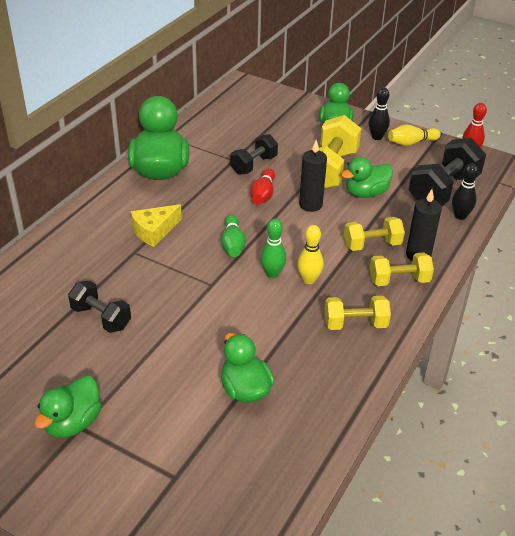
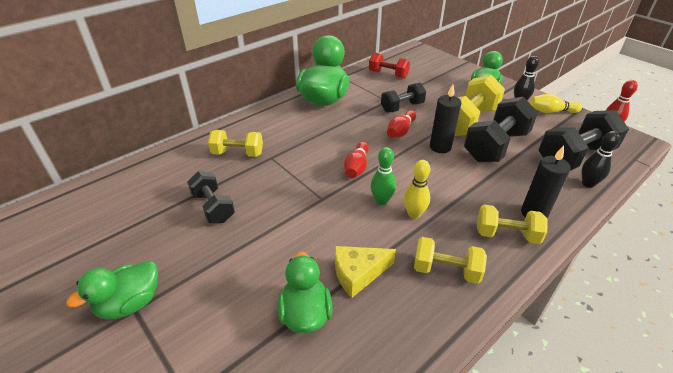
camera: 20 degrees right, 0 degrees up
yellow cheese [131,204,182,247] -> yellow cheese moved to [335,246,396,298]
green bowling pin [221,215,246,257] -> red bowling pin [344,142,369,178]
green duck [341,157,393,198] -> black dumbbell [464,97,538,162]
yellow dumbbell [344,217,405,251] -> yellow dumbbell moved to [208,130,263,157]
none -> red dumbbell [369,52,410,79]

